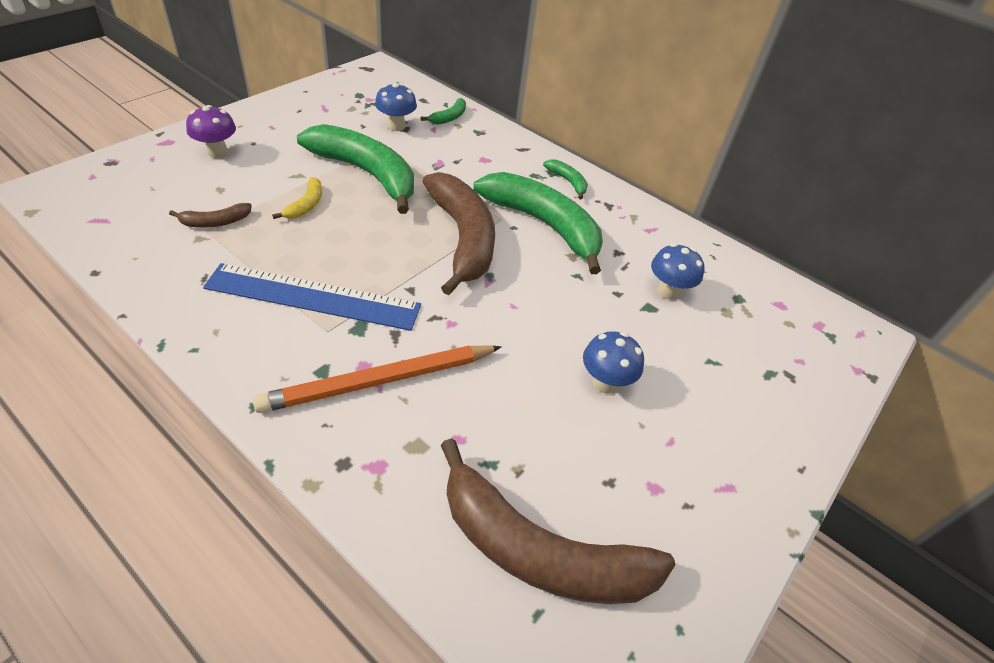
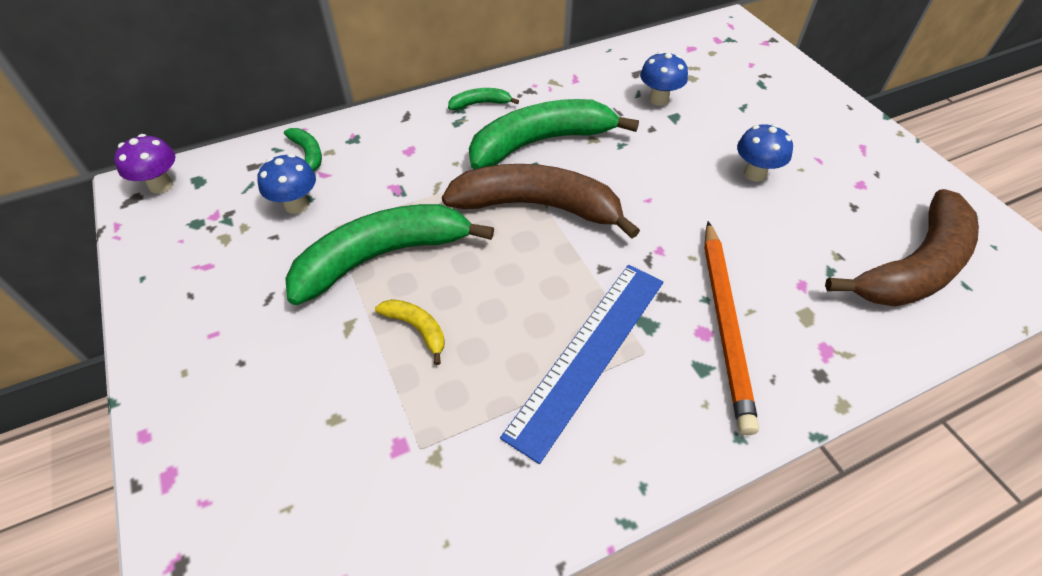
camera: 60 degrees left, 5 degrees up
brown banana [169,203,252,227] -> none
purple mushroom [186,105,236,158] -> purple mushroom moved to [114,134,176,194]

